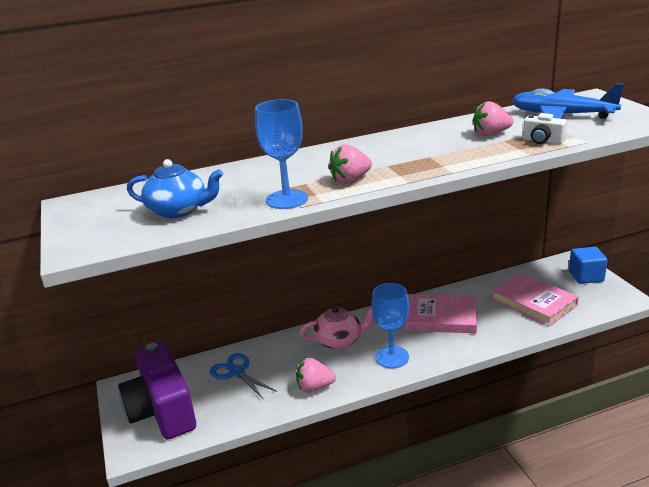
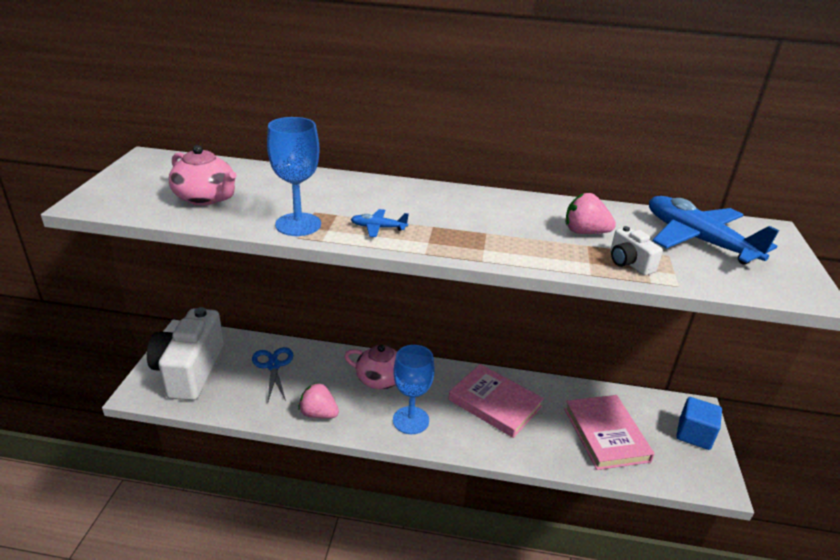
camera: 25 degrees right, 5 degrees up
purple camera [118,342,196,439] -> white camera [147,307,224,400]
blue teapot [127,159,223,218] -> pink teapot [169,145,237,205]
pink strawberry [328,145,372,184] -> blue plane [351,209,409,237]

